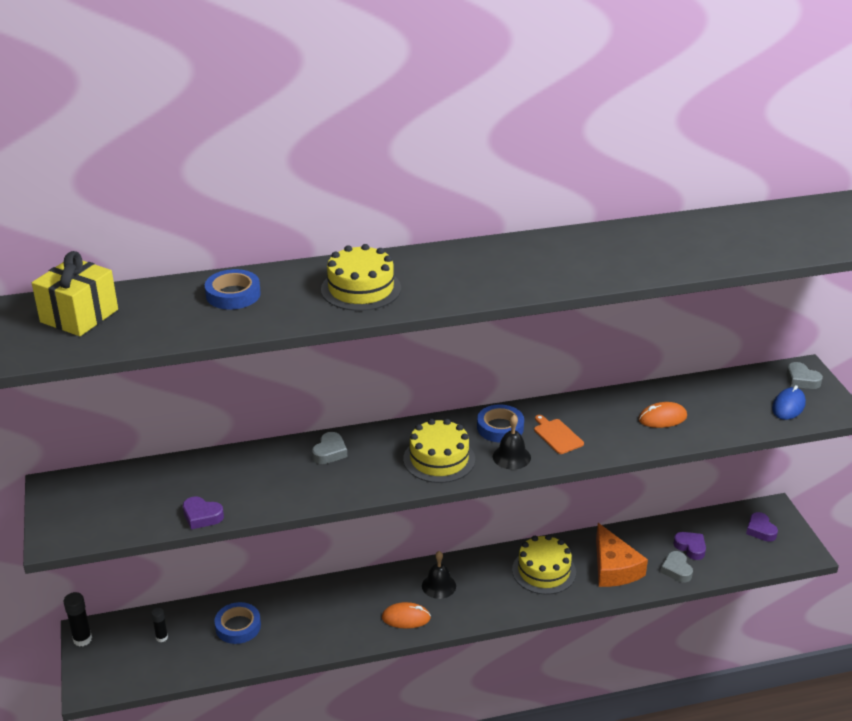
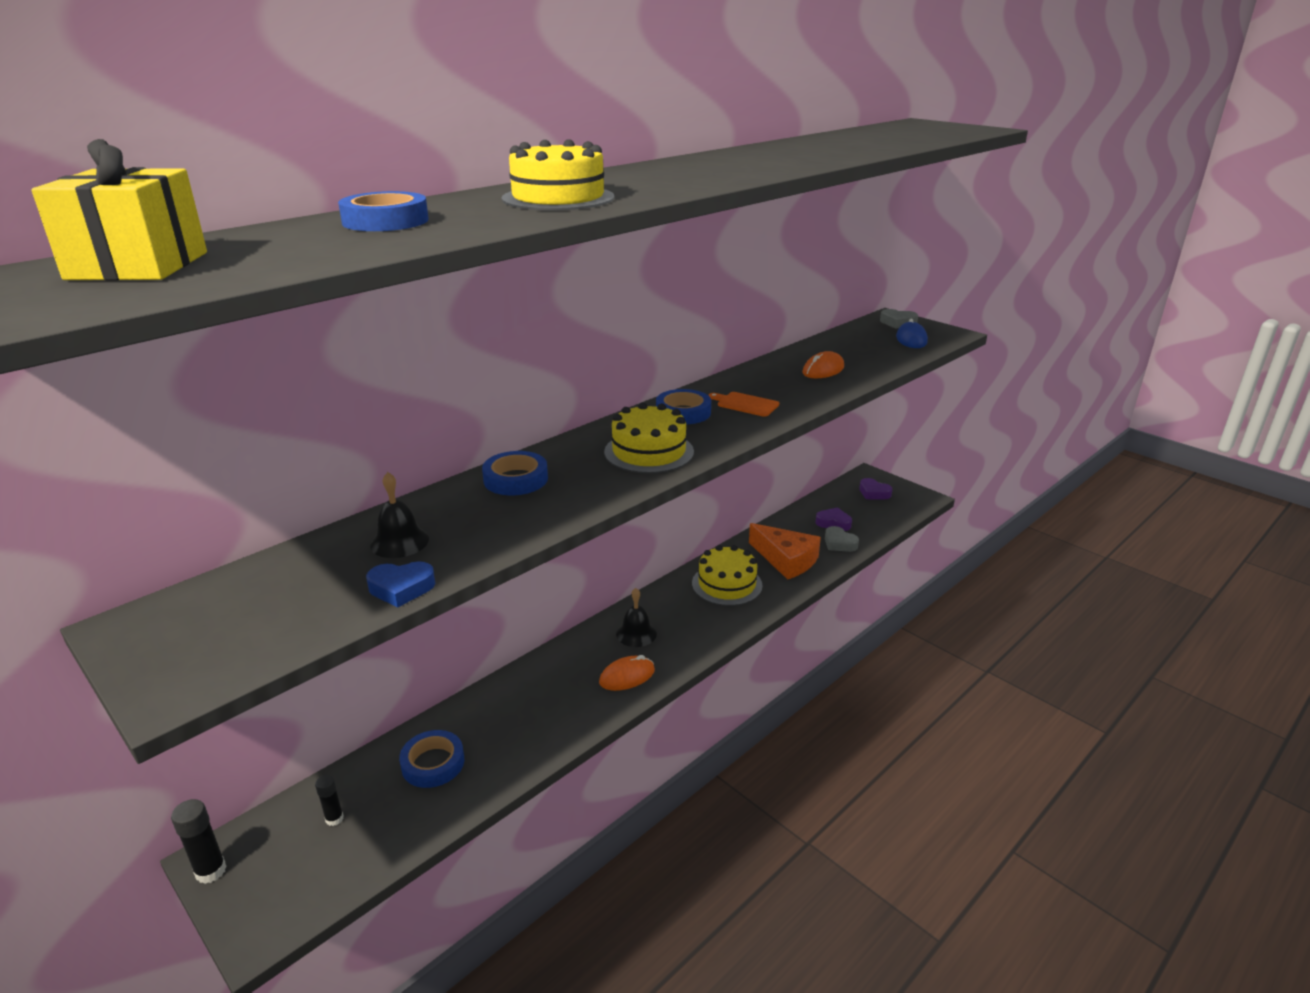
camera: 30 degrees left, 5 degrees down
purple heart [183,496,224,529] -> blue heart [366,561,435,608]
grey heart [312,432,347,464] -> blue tape [482,451,548,495]
black bell [493,415,531,470] -> black bell moved to [370,472,429,558]

